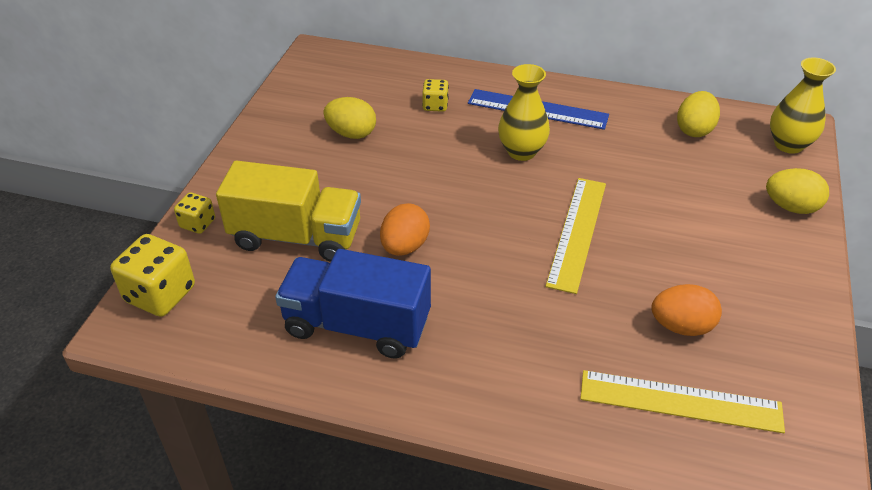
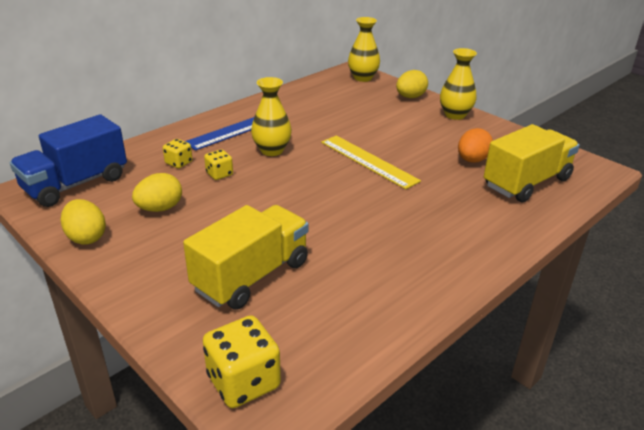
camera: 60 degrees left, 10 degrees down
yellow dice [174,192,215,234] -> yellow dice moved to [204,149,233,180]
blue truck [275,249,431,359] -> blue truck moved to [10,115,127,207]
orange egg [380,203,430,256] -> none
yellow ruler [580,370,785,433] -> yellow truck [484,124,580,202]
yellow egg [677,91,720,137] -> yellow egg moved to [60,199,106,245]
none -> yellow vase [440,48,477,120]

